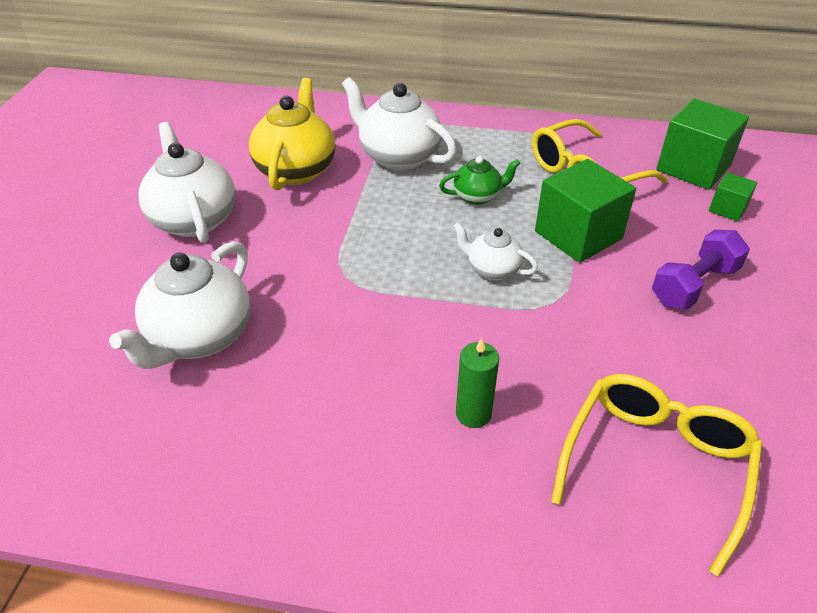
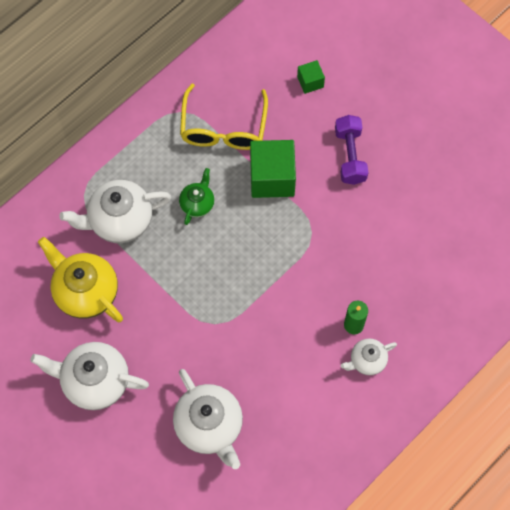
camera: 55 degrees left, 25 degrees up
white teapot [453,222,538,280] -> white teapot moved to [341,338,397,375]
yellow glasses [551,374,762,577] -> none
green cube [656,99,749,190] -> none

